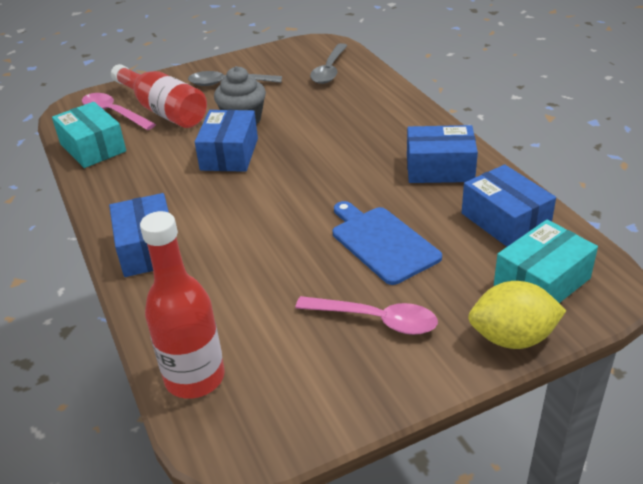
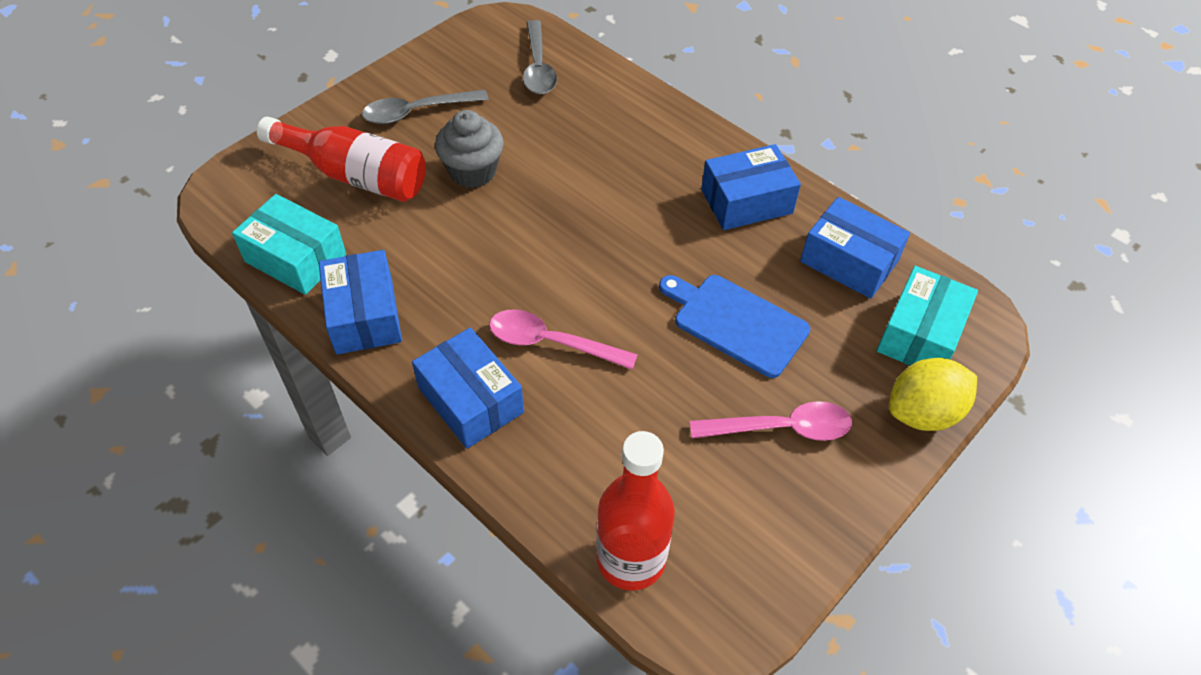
camera: 25 degrees left, 15 degrees up
pink spoon [82,93,156,130] -> pink spoon moved to [489,310,638,370]
blue box [195,110,258,172] -> blue box moved to [319,250,402,355]

